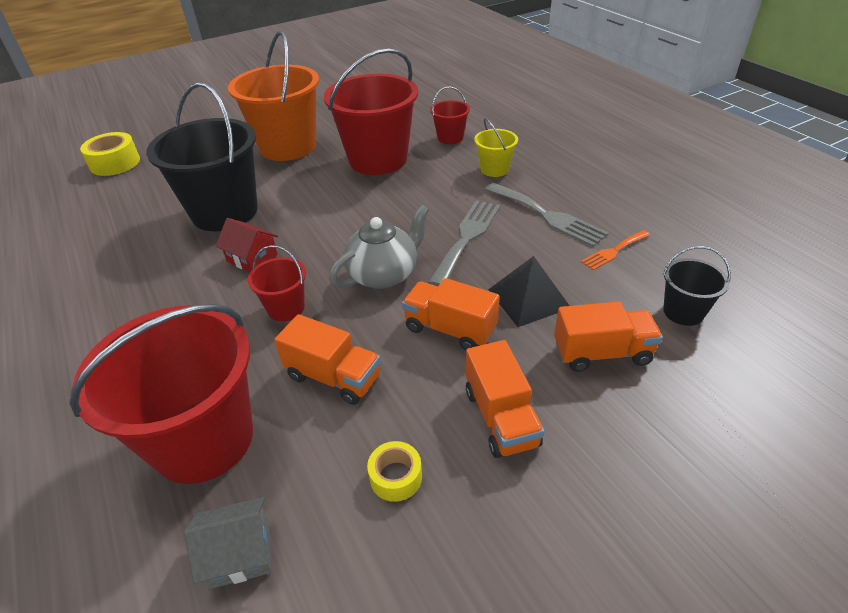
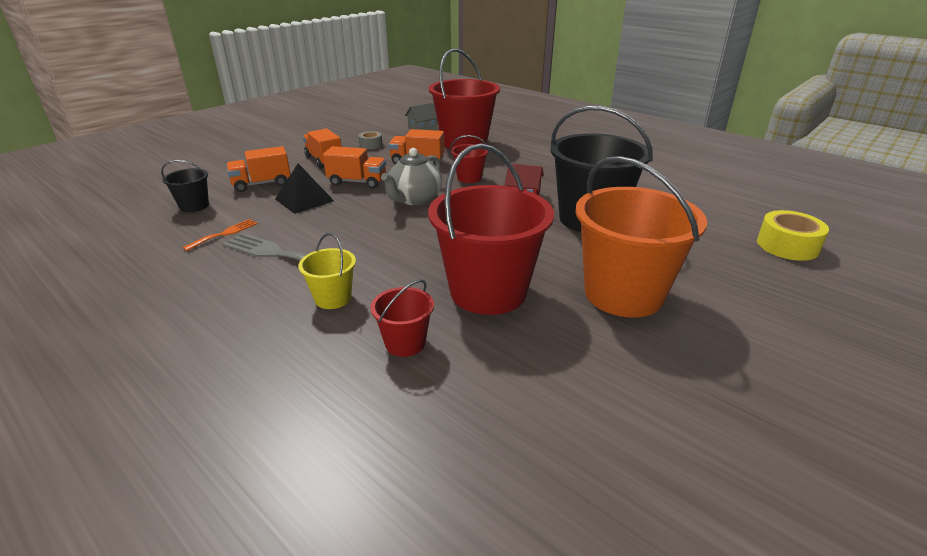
camera: 160 degrees right, 10 degrees down
yellow tape [367,441,422,502] -> grey tape [358,131,383,149]
grey fork [428,200,500,286] -> none

